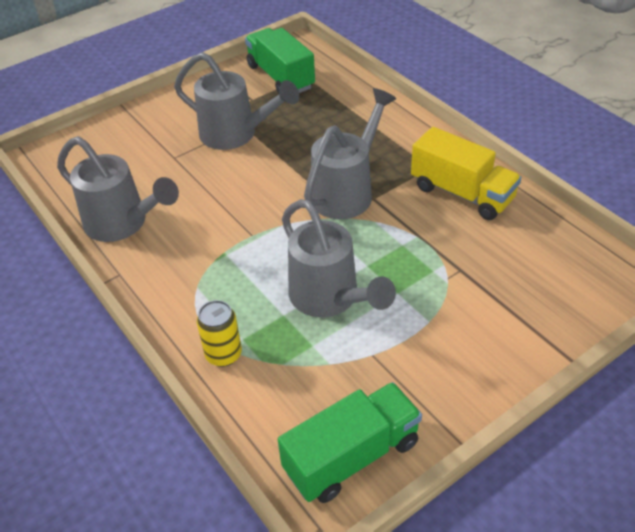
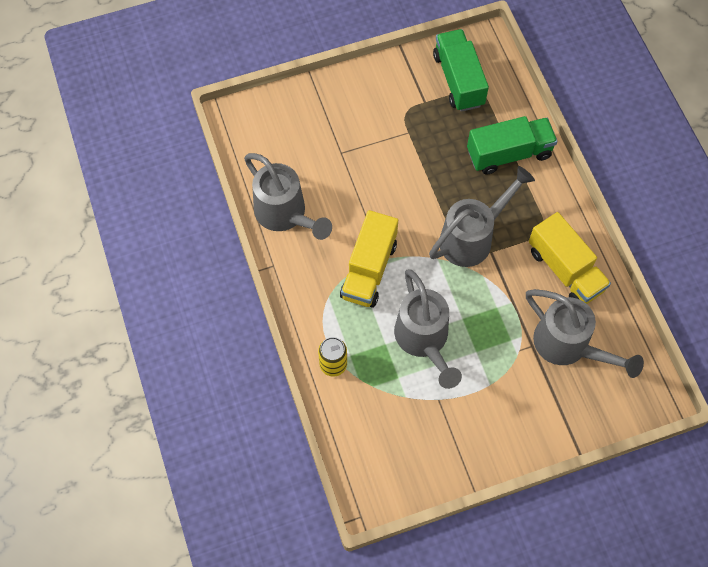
camera: 15 degrees right, 20 degrees up
grey watering can [174,52,299,150] -> grey watering can moved to [526,289,644,378]
green truck [278,382,422,503] -> green truck moved to [467,116,558,175]
none -> yellow truck [340,210,398,308]

